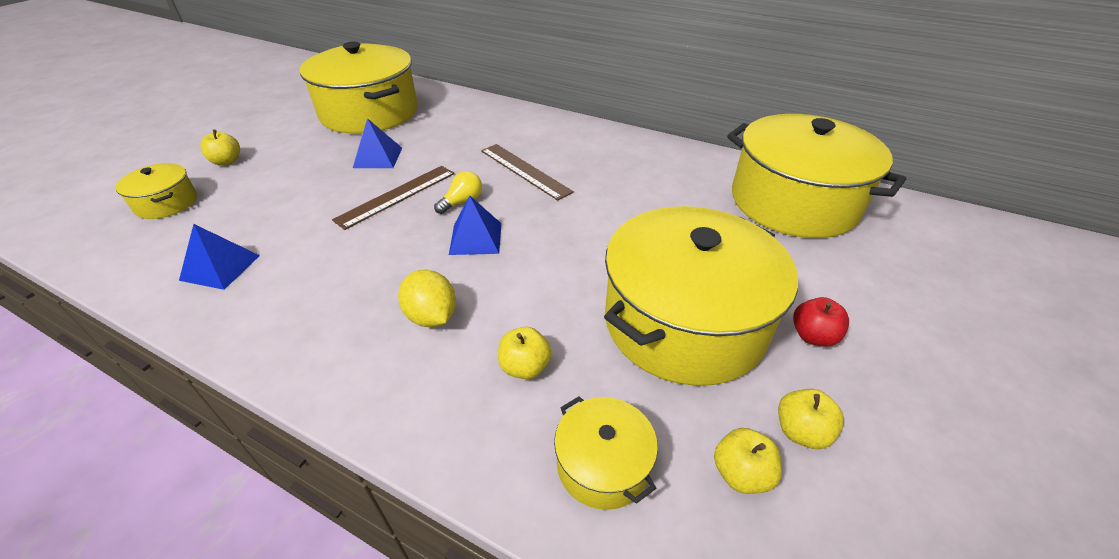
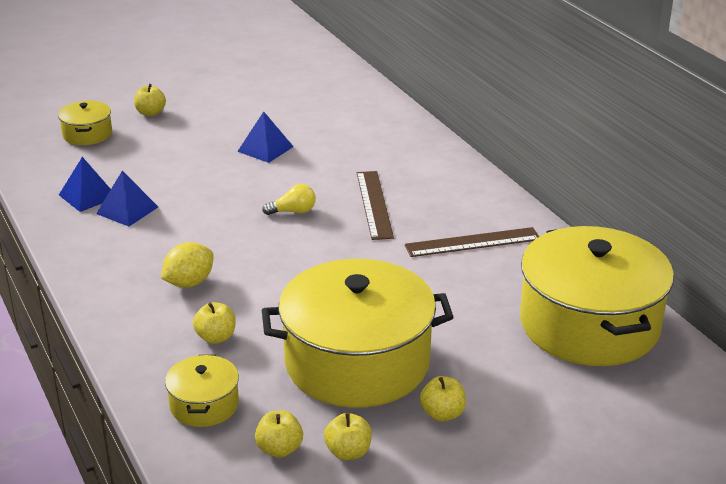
camera: 35 degrees right, 10 degrees down
yellow pot [300,41,417,134] -> none
brown ruler [332,166,455,230] -> brown ruler moved to [405,227,539,257]
yellow lemon [398,269,456,327] -> yellow lemon turned 45 degrees clockwise [161,242,214,288]
blue pyramid [449,196,501,255] -> blue pyramid moved to [96,171,158,226]
red apple [793,297,849,347] -> yellow apple [420,376,466,422]

